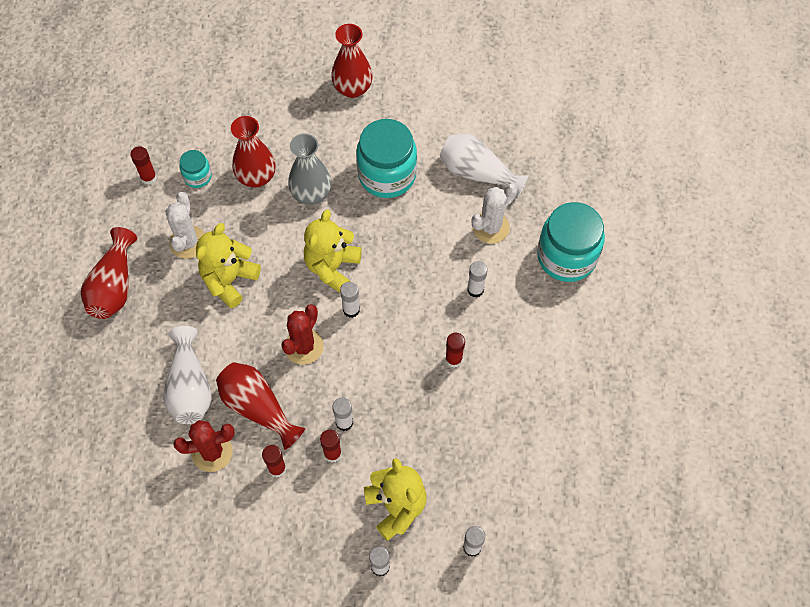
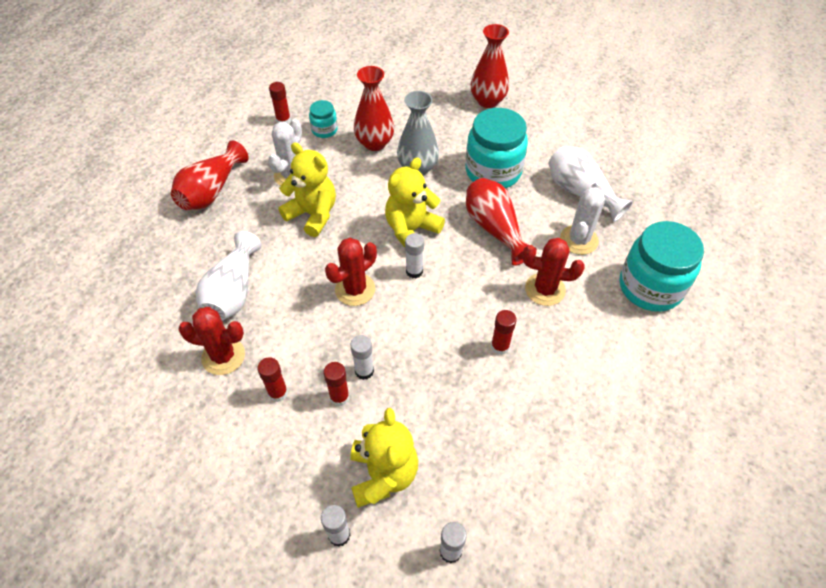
camera: 20 degrees right, 10 degrees down
yellow teddy bear [196,223,261,308] -> yellow teddy bear turned 75 degrees clockwise [278,143,336,237]
red vase [216,362,305,450] -> red vase moved to [466,178,537,266]
white glue stick [467,261,488,298] -> red cactus [523,238,585,306]
white cactus [471,184,517,244] -> white cactus turned 45 degrees counterclockwise [560,182,605,255]

